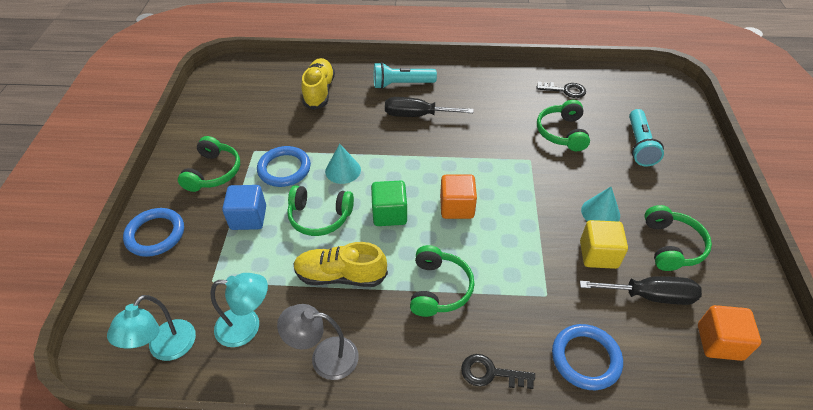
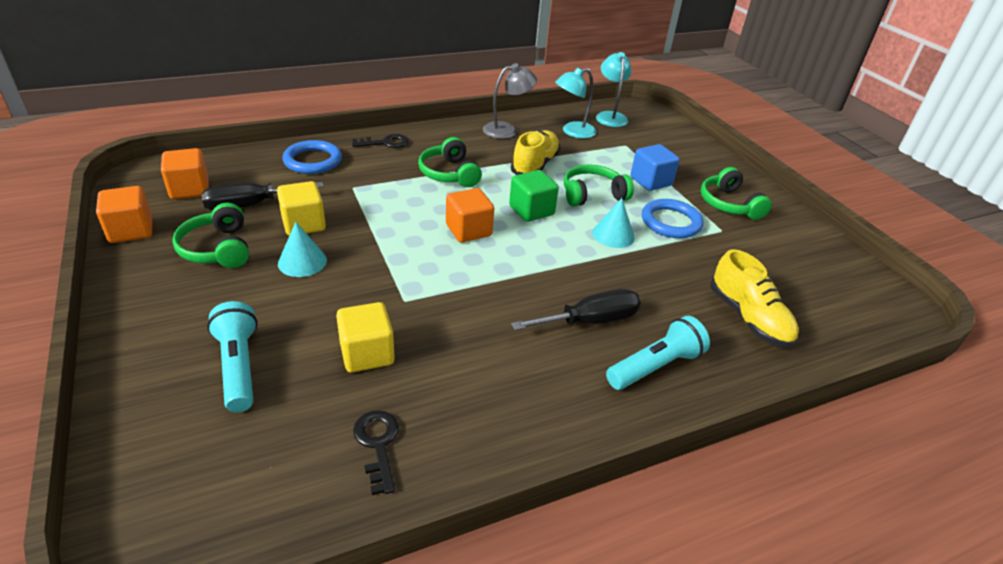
camera: 150 degrees right, 10 degrees down
blue ring [123,208,184,257] -> none
yellow shoe [293,242,388,287] -> yellow shoe turned 45 degrees counterclockwise [511,130,561,175]
black key [536,82,586,98] -> black key turned 90 degrees clockwise [353,410,399,495]
green headphones [537,100,590,151] -> yellow cube [336,302,395,373]
none -> orange cube [96,186,152,243]

